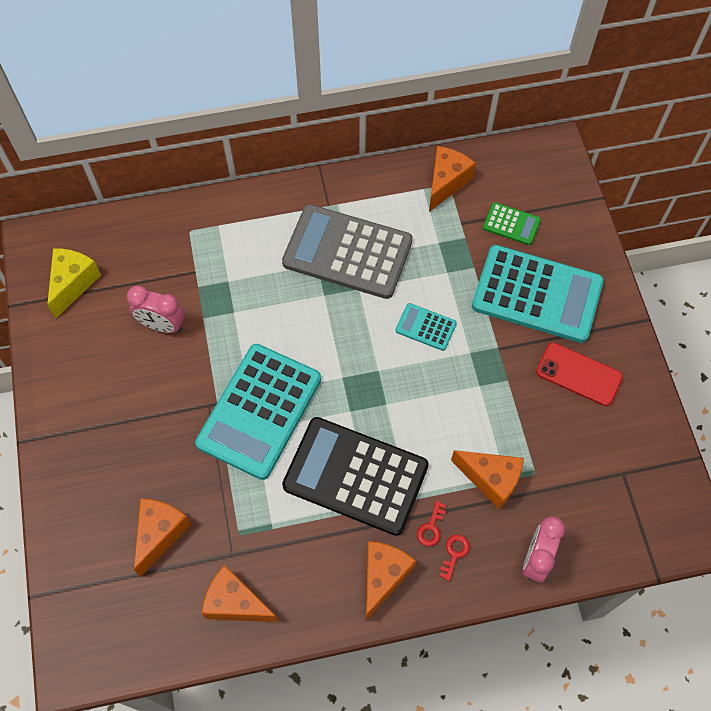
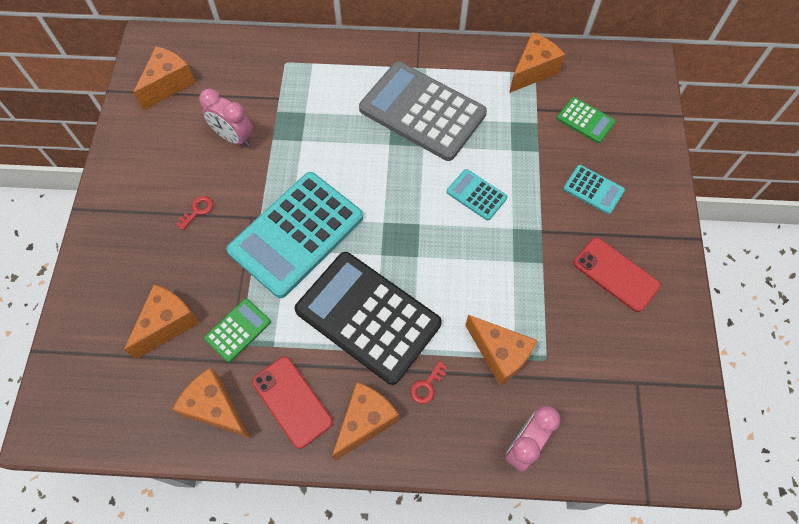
camera: 15 degrees right, 0 degrees up
yellow cheese [47,248,101,318] -> orange cheese [133,46,195,110]
red key [440,534,470,581] -> red key moved to [176,196,213,230]
turquoise calculator [472,245,604,343] -> turquoise calculator [563,165,625,214], size x0.45
none -> green calculator [204,299,271,362]
none -> red phone [252,357,333,449]

